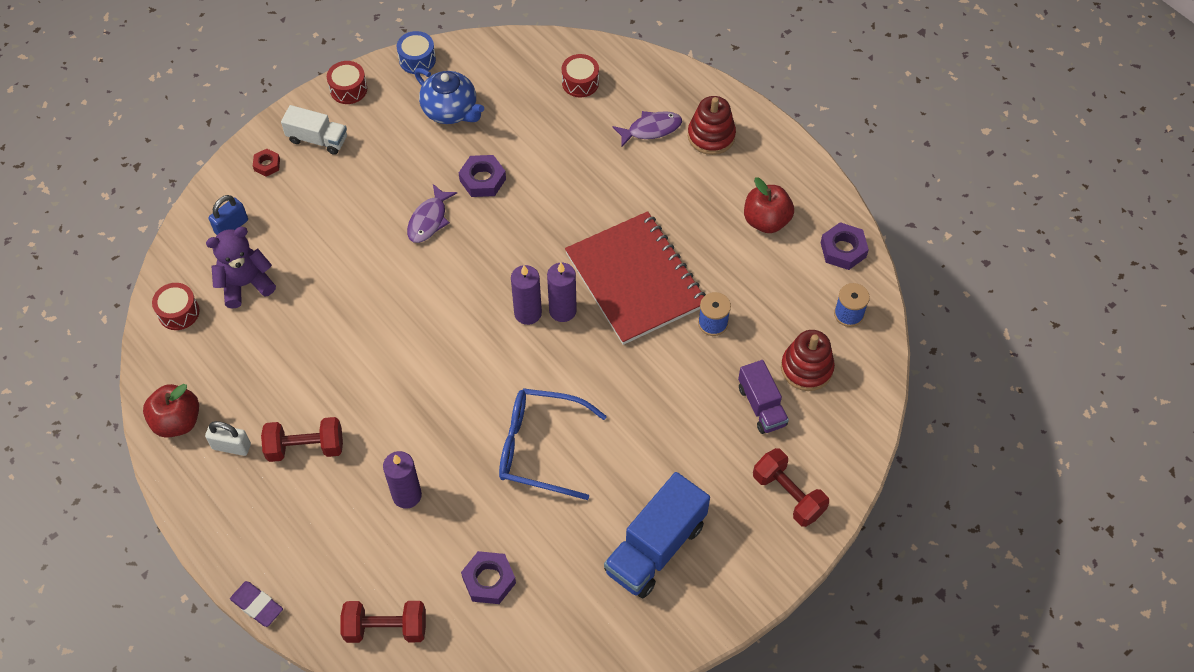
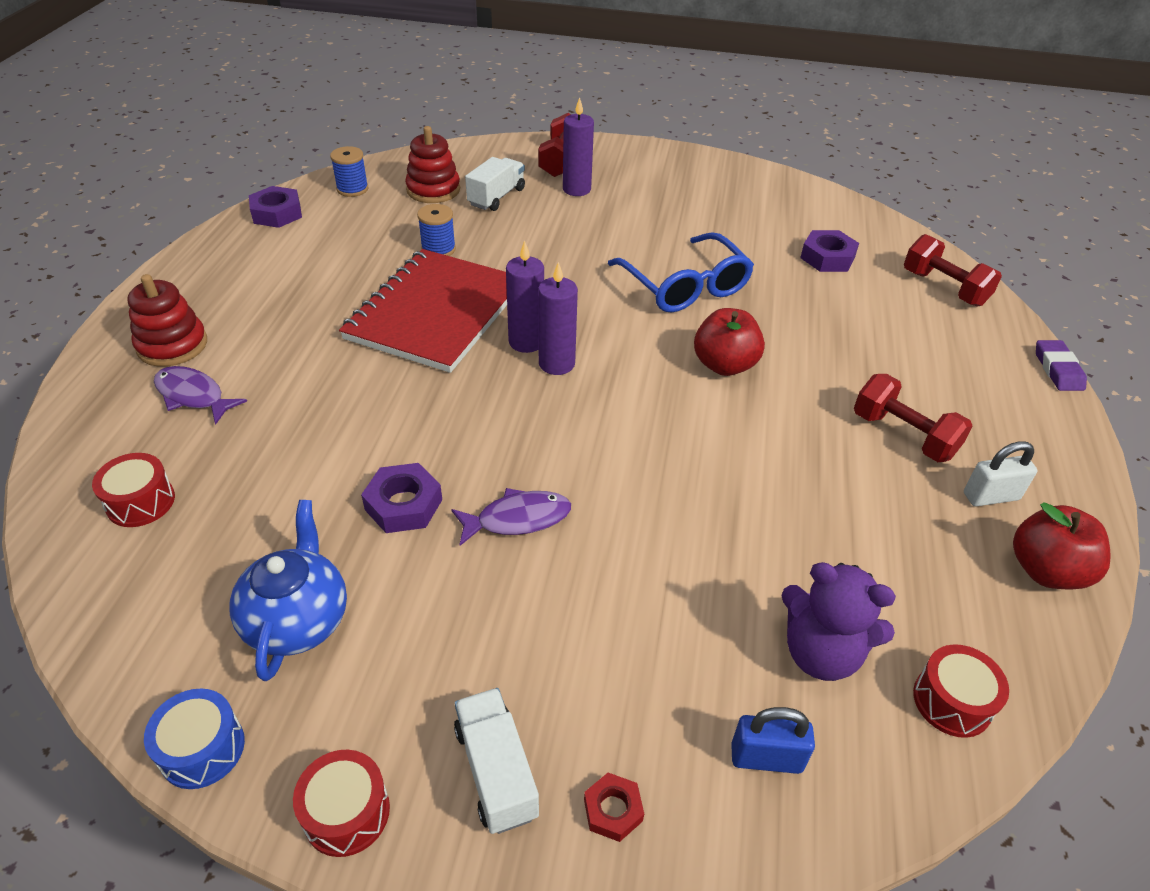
camera: 130 degrees left, 15 degrees down
white padlock [205,421,251,456] -> white padlock turned 75 degrees counterclockwise [964,441,1037,506]
purple candle [383,451,422,509] -> purple candle moved to [563,97,594,196]
blue truck [604,472,710,598] -> none
purple truck [738,360,789,434] -> white truck [465,157,525,211]
red apple [744,177,794,233] -> red apple moved to [694,308,765,376]

